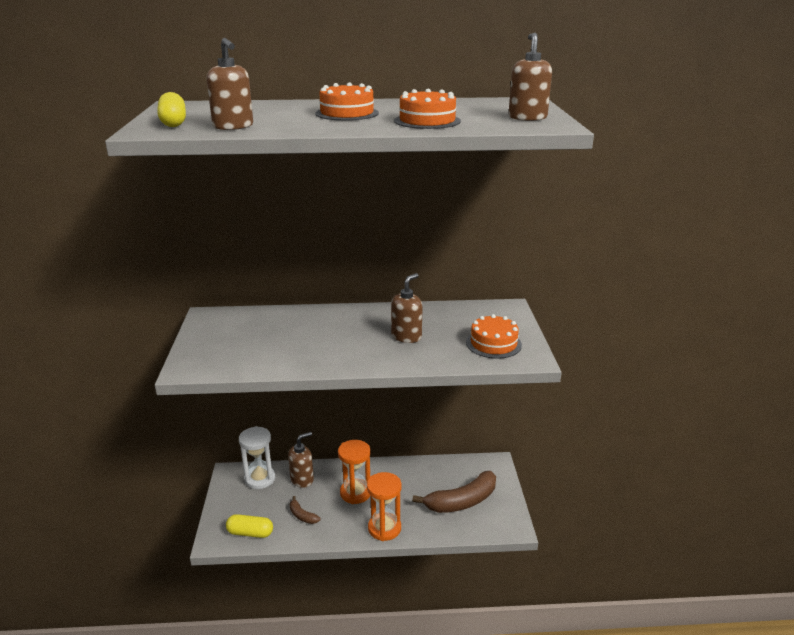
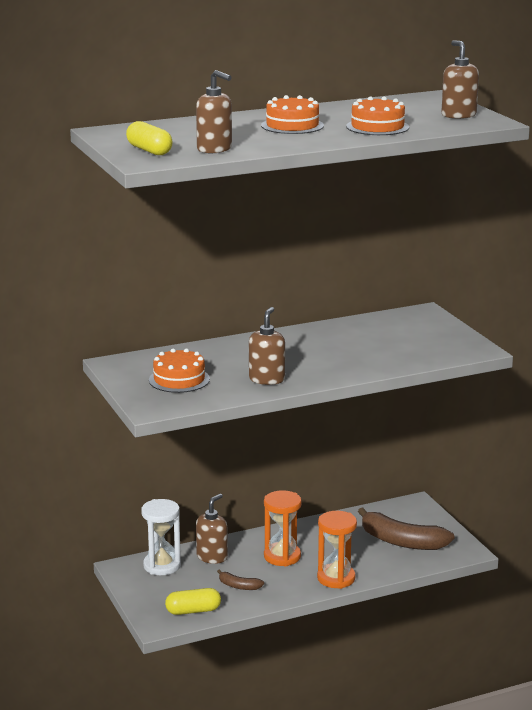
camera: 20 degrees left, 5 degrees down
brown soap dispenser [391,273,423,343] -> brown soap dispenser moved to [249,307,285,385]
brown banana [412,471,496,513] -> brown banana turned 75 degrees clockwise [358,508,454,550]
orange cake [466,314,522,359] -> orange cake moved to [149,348,210,393]

